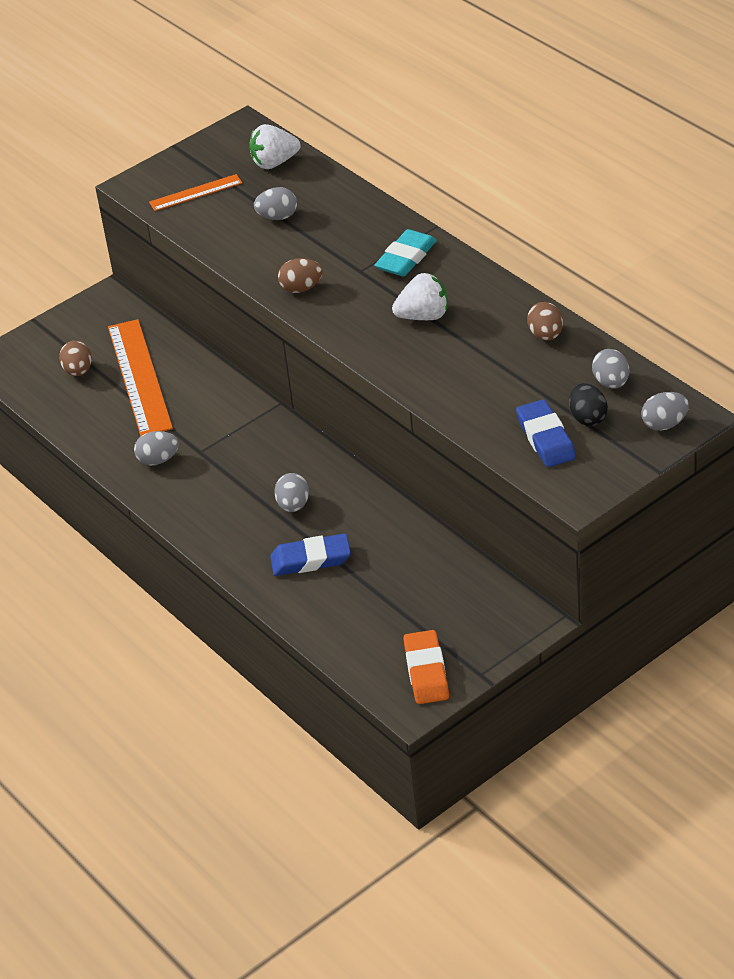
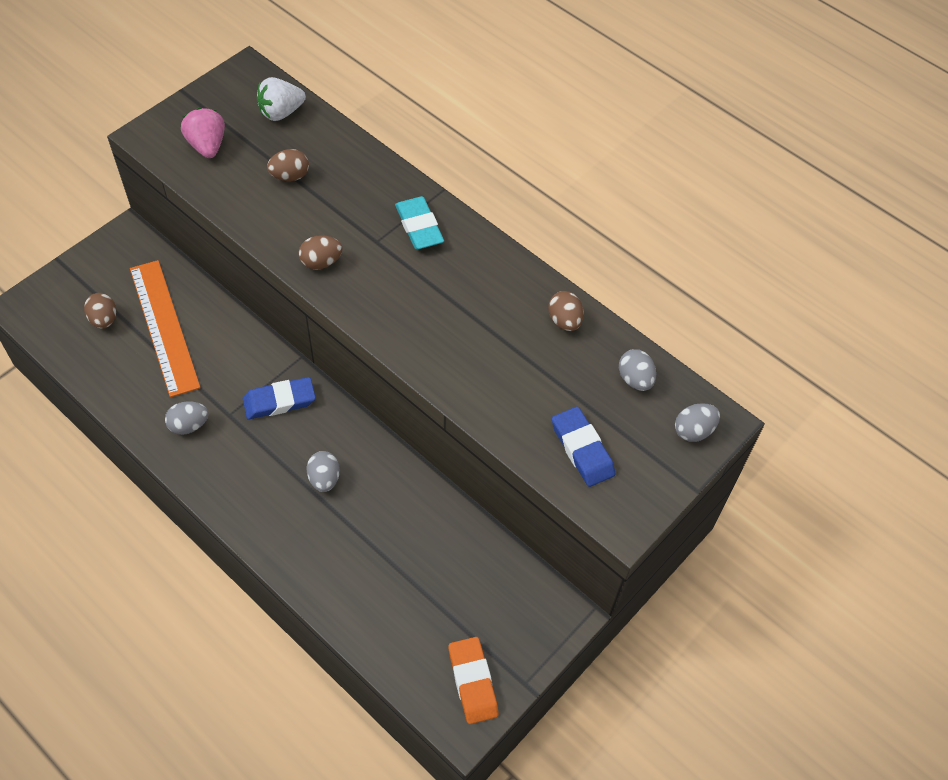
camera: 15 degrees left, 15 degrees up
orange ruler [149,174,242,211] -> pink strawberry [181,108,225,158]
grey egg [254,187,297,220] -> brown egg [267,149,309,181]
blue eraser [270,534,351,576] -> blue eraser moved to [243,377,316,419]
turquoise eraser [374,229,437,277] -> turquoise eraser turned 45 degrees counterclockwise [395,196,444,250]
white strawberry [392,273,448,320] -> none
black egg [569,383,608,426] -> none

